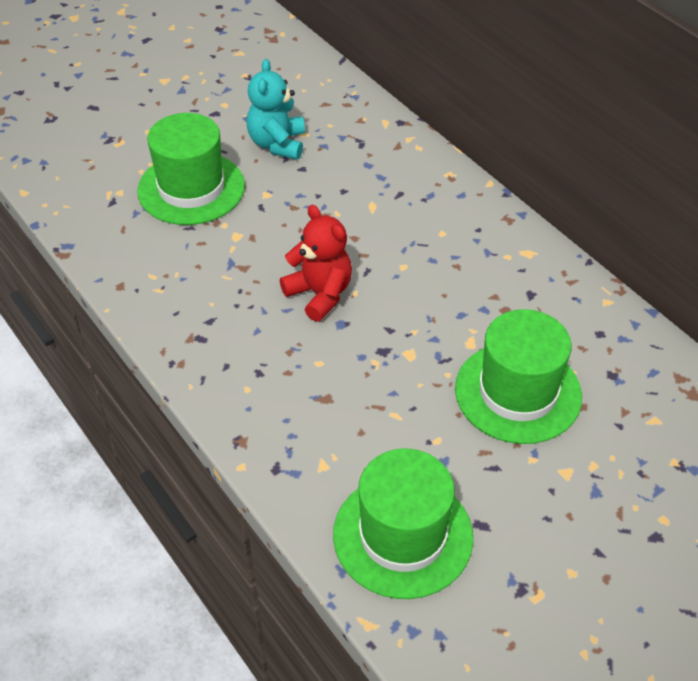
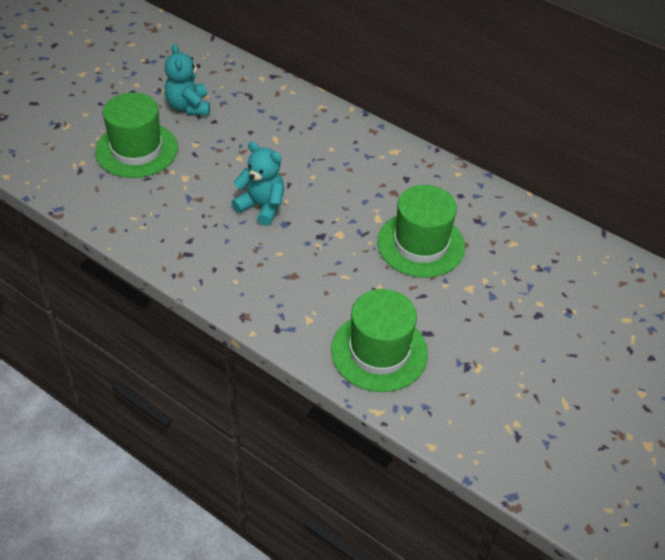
camera: 20 degrees left, 0 degrees up
red teddy bear [280,205,352,322] -> turquoise teddy bear [231,141,284,226]

